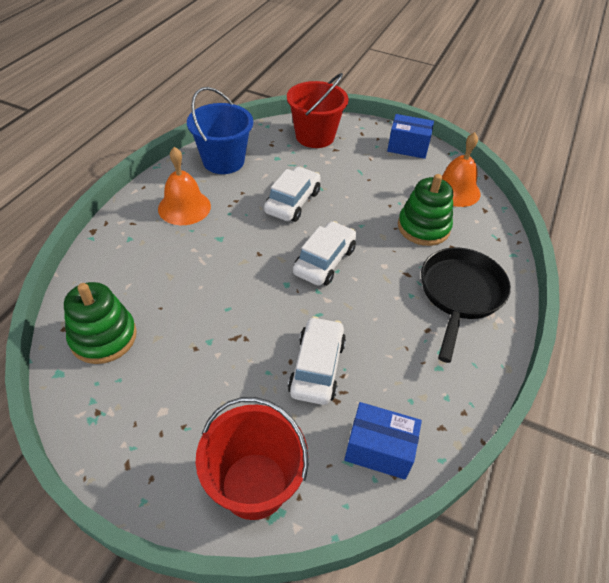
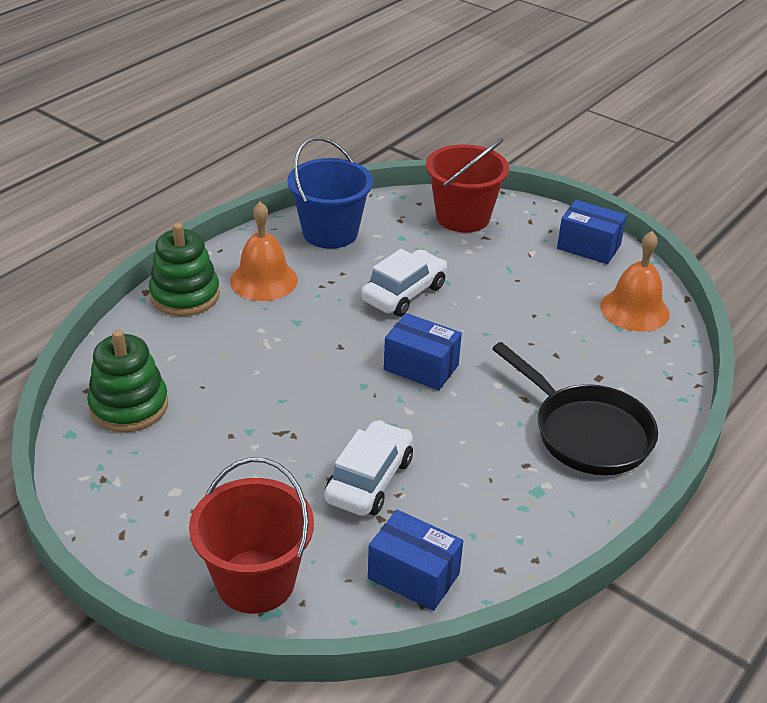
camera: 15 degrees right, 10 degrees down
white car [293,221,356,286] -> blue box [384,313,462,390]
green stacking toy [398,174,453,246] -> green stacking toy moved to [149,223,220,316]
black pan [421,248,511,363] -> black pan turned 105 degrees clockwise [492,342,658,475]

